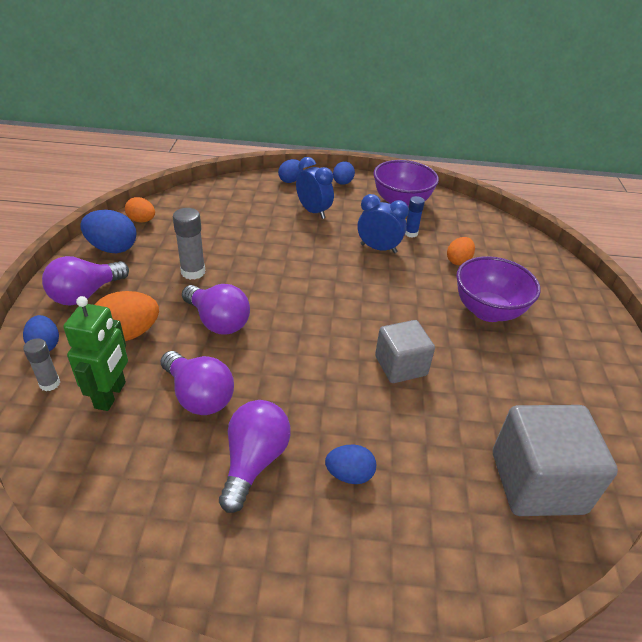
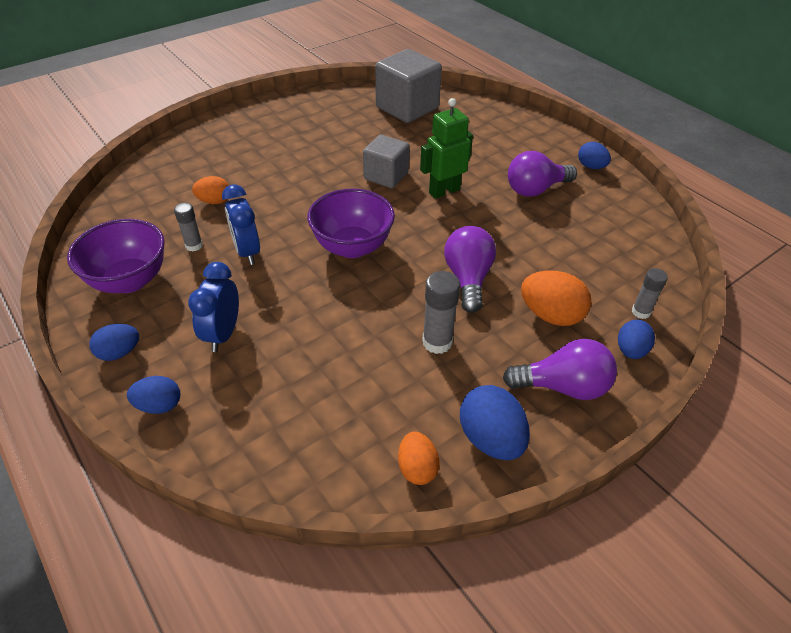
camera: 130 degrees left, 5 degrees up
green robot [63,296,128,411] -> green robot moved to [420,98,473,199]
purple light bulb [161,351,234,415] -> none
blue egg [325,444,376,484] -> blue egg moved to [578,142,611,169]
blue glue stick [405,196,425,238] -> grey glue stick [174,203,203,252]
purple bowl [456,256,541,322] -> purple bowl moved to [307,188,395,258]

